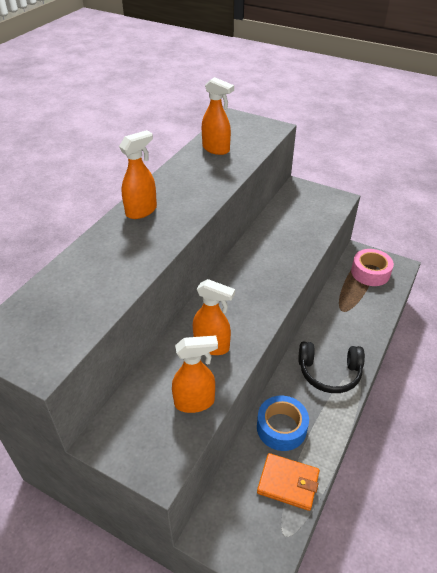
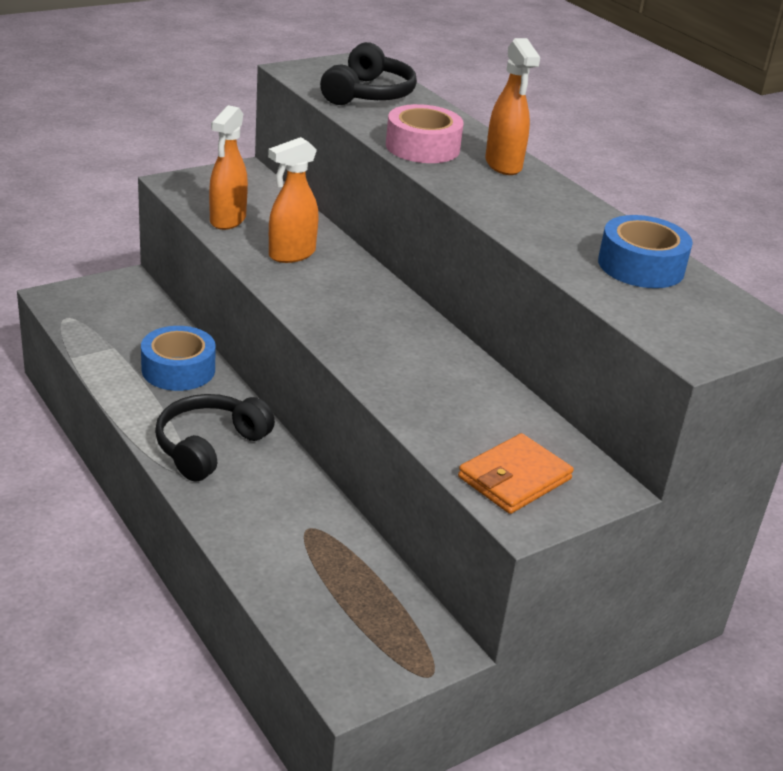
camera: 115 degrees right, 10 degrees down
orange spray bottle [202,77,234,155] -> blue tape [598,215,693,288]
orange wallet [257,453,320,511] -> orange wallet moved to [458,433,574,514]
pink tape [351,249,394,286] -> pink tape moved to [386,104,464,163]
none -> black headphones [320,42,417,105]

